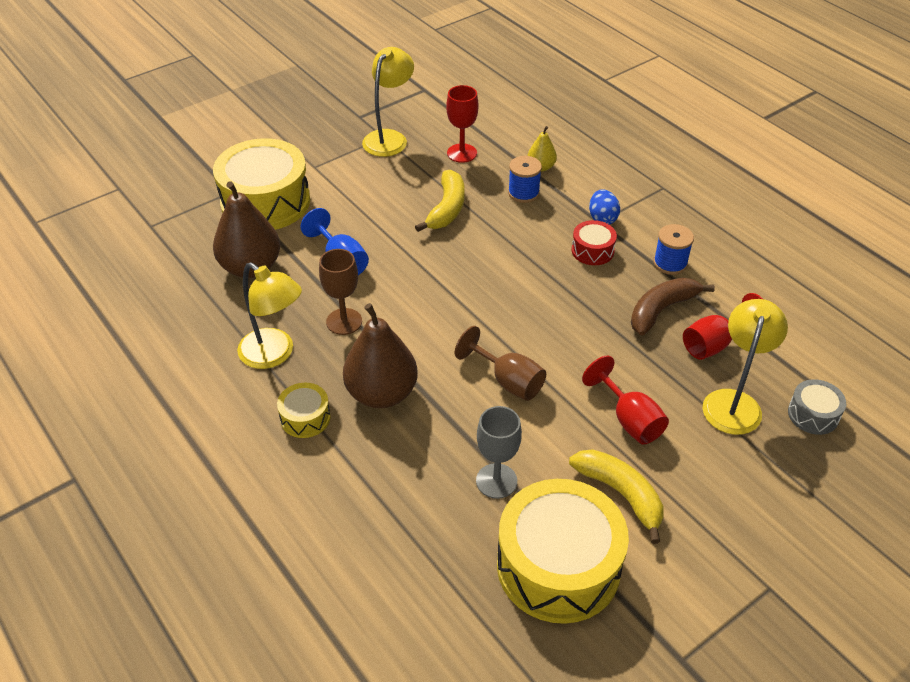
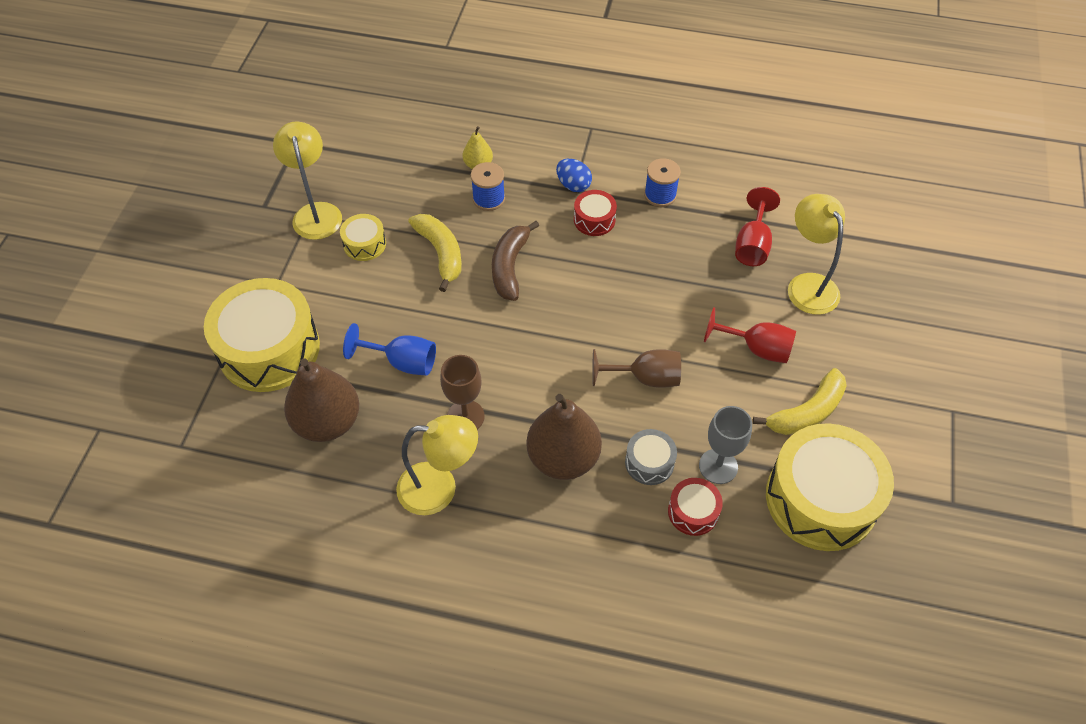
camera: 40 degrees left, 10 degrees up
yellow drum [277,383,330,438] -> yellow drum moved to [340,214,386,261]
red goblet [446,85,478,163] -> none
yellow banana [569,449,663,544] -> yellow banana turned 135 degrees clockwise [753,368,847,435]
brown banana [631,277,715,336] -> brown banana moved to [492,221,539,301]
grey drum [788,379,846,435] -> grey drum moved to [625,429,677,485]
none -> red drum [668,478,723,536]

